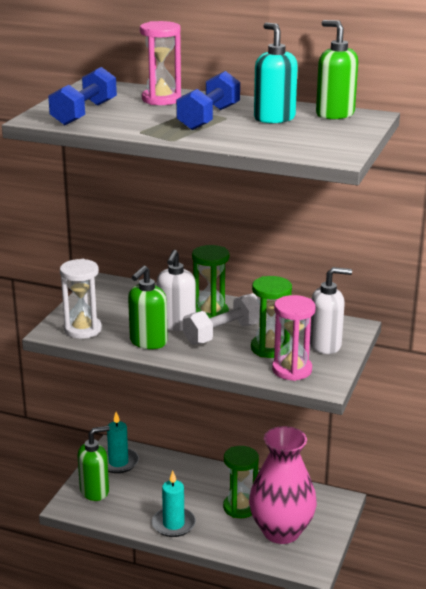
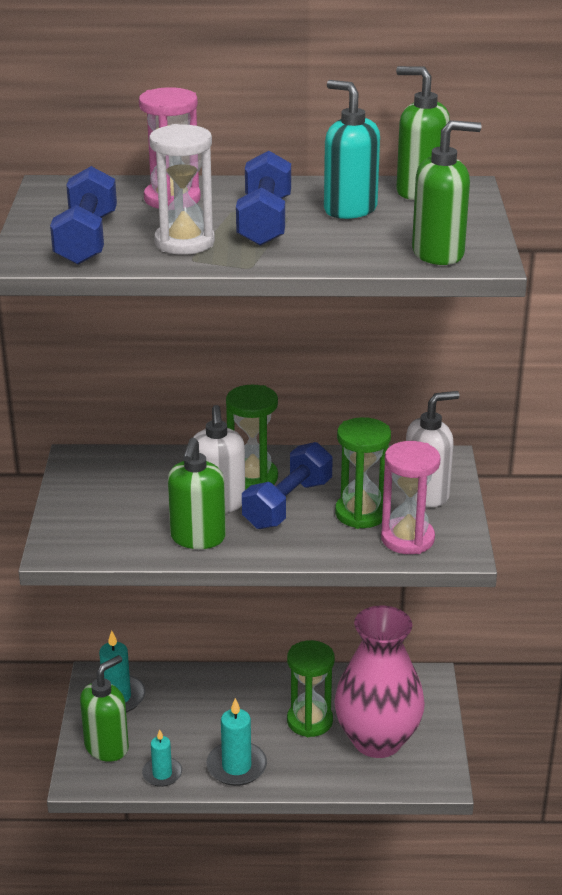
camera: 20 degrees left, 5 degrees up
white hourglass [60,259,102,339] -> white hourglass moved to [149,124,215,255]
white dumbbell [183,293,260,345] -> blue dumbbell [242,442,333,529]
none -> turquoise candle [142,729,182,787]
none -> green soap dispenser [412,120,481,265]

